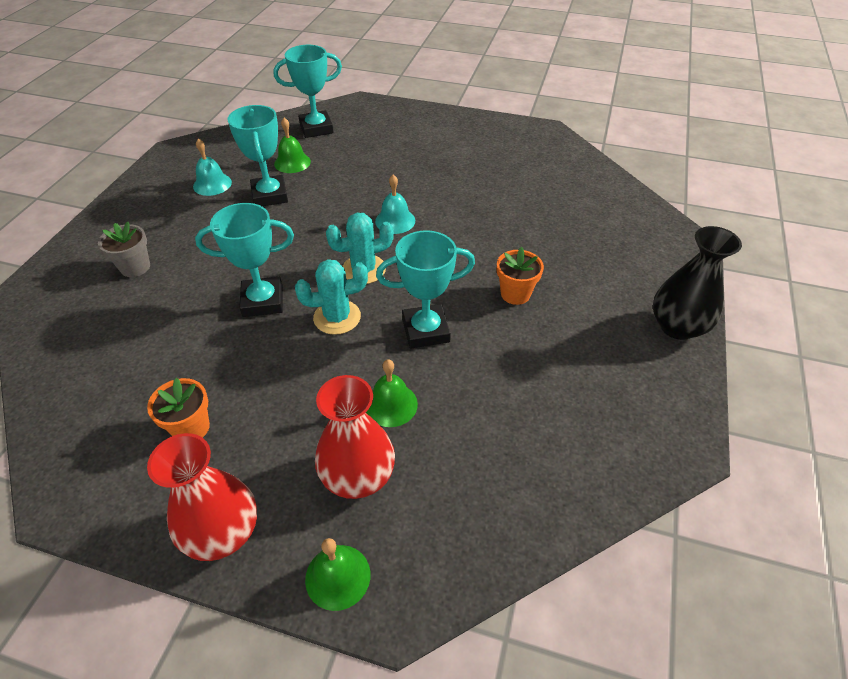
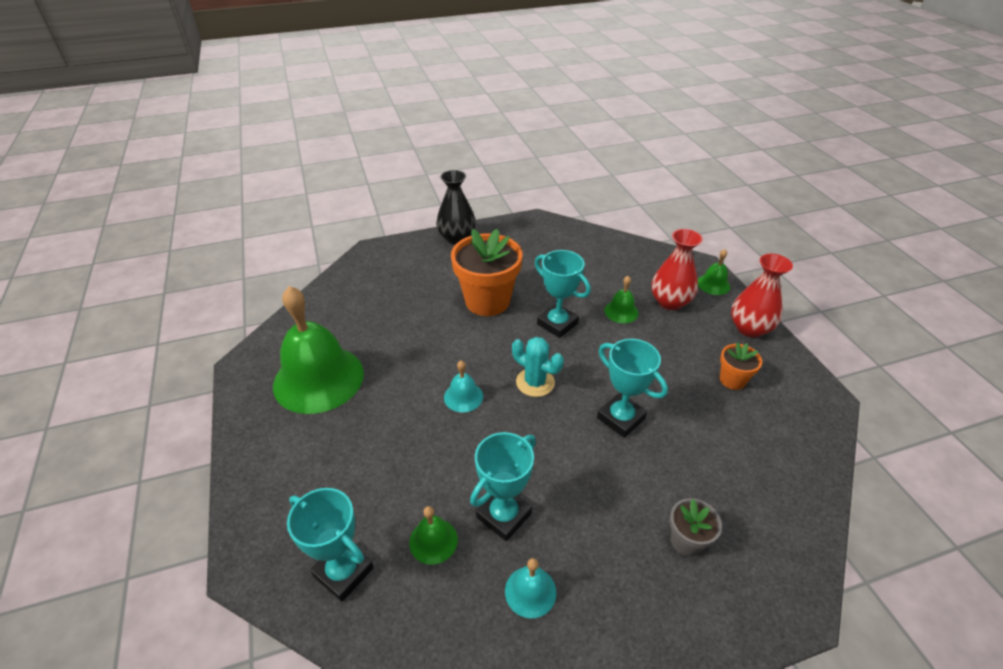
camera: 125 degrees left, 5 degrees down
turquoise cactus [295,259,368,335] -> none
orange flower pot [497,247,544,305] -> orange flower pot [451,229,523,316], size x2.04
none -> green bell [273,286,364,414]

